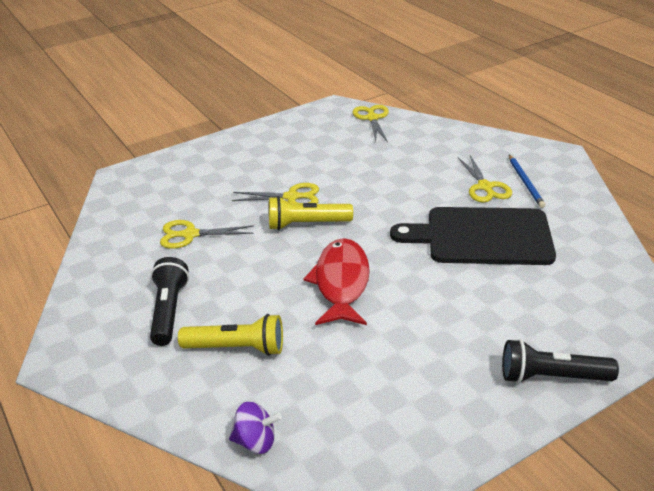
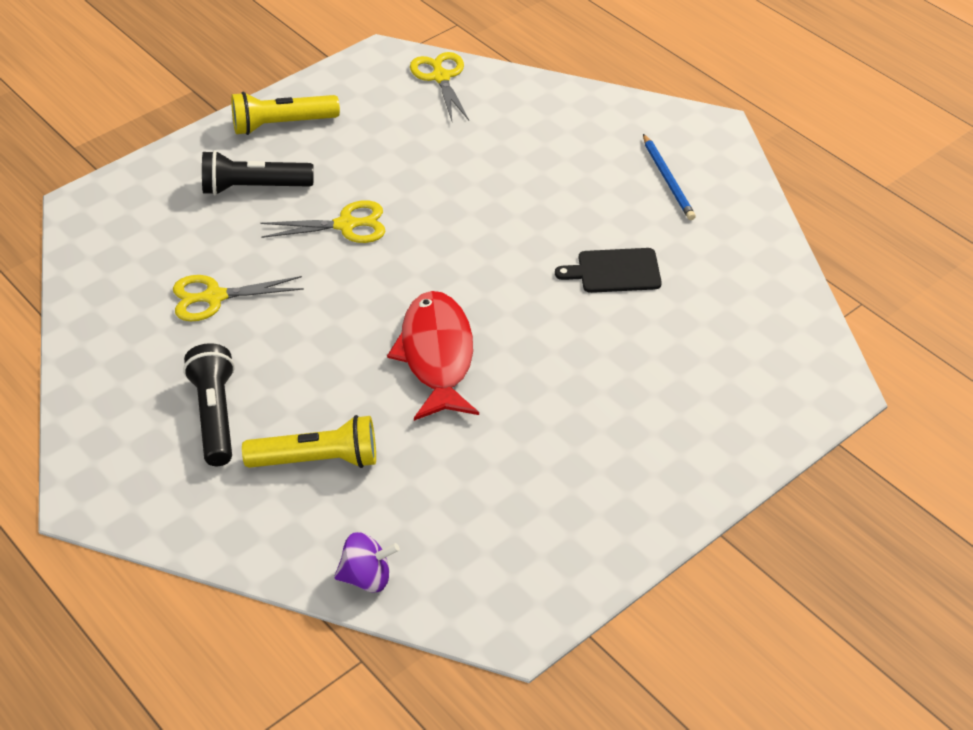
camera: 10 degrees left, 10 degrees up
yellow flashlight [269,196,353,230] -> yellow flashlight moved to [231,92,340,135]
black cutting board [390,207,556,265] -> black cutting board [555,248,662,293], size x0.49
yellow scissors [458,155,512,202] -> none
black flashlight [502,339,619,384] -> black flashlight moved to [202,150,313,195]

